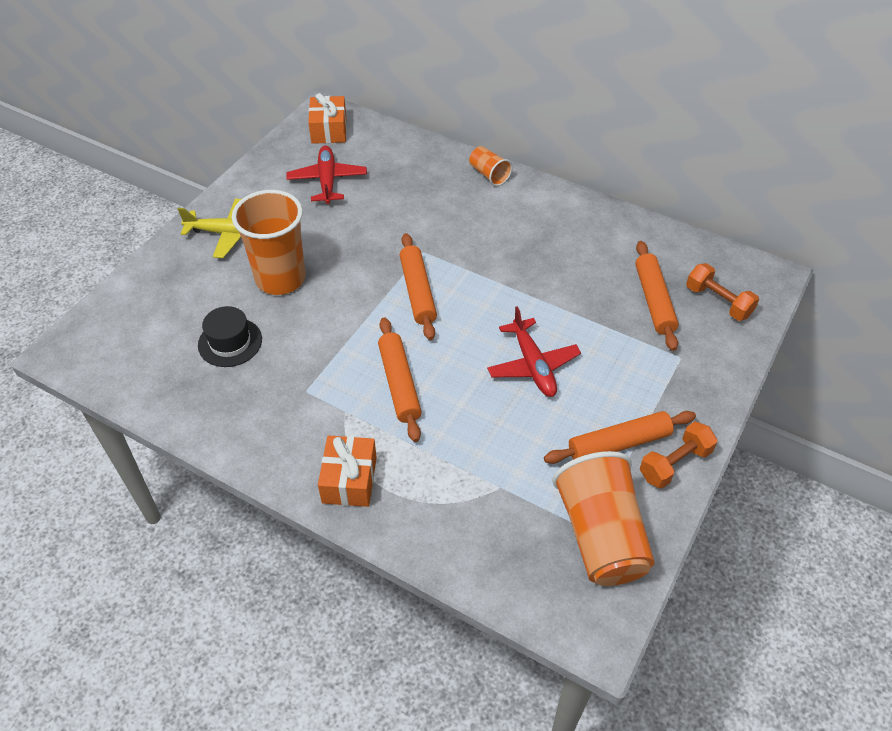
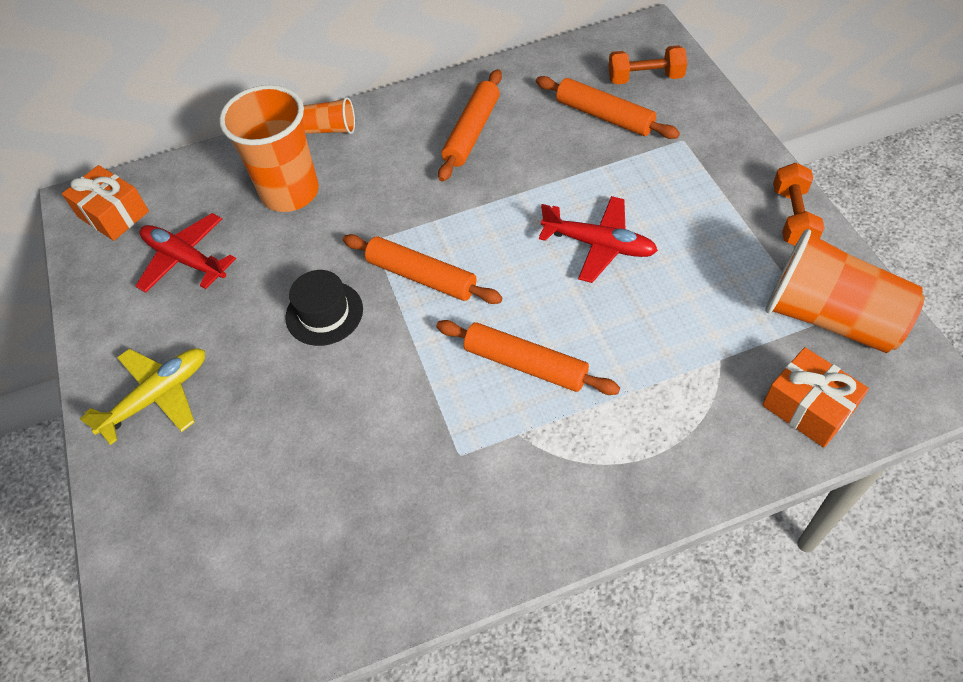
camera: 45 degrees left, 5 degrees up
black hat [198,306,262,367] -> black hat moved to [285,270,363,346]
orange cup [232,190,306,295] -> orange cup moved to [219,85,319,212]
orange gift [318,435,377,507] -> orange gift moved to [762,347,869,448]
orange rolling pin [544,411,696,464] -> orange rolling pin moved to [438,69,502,182]

